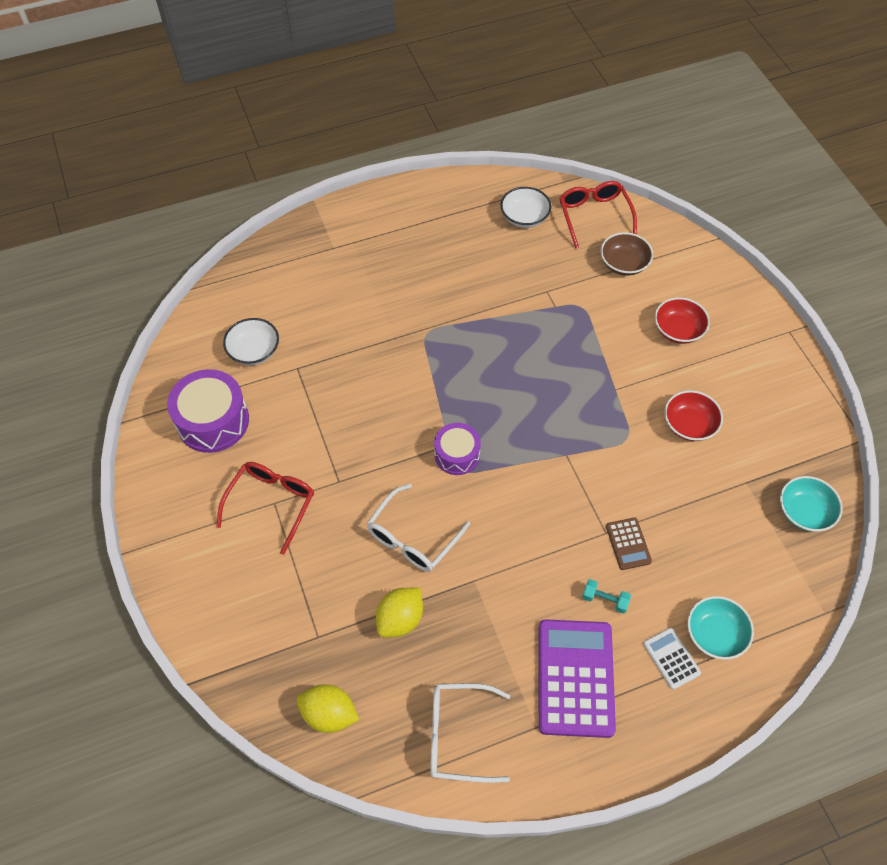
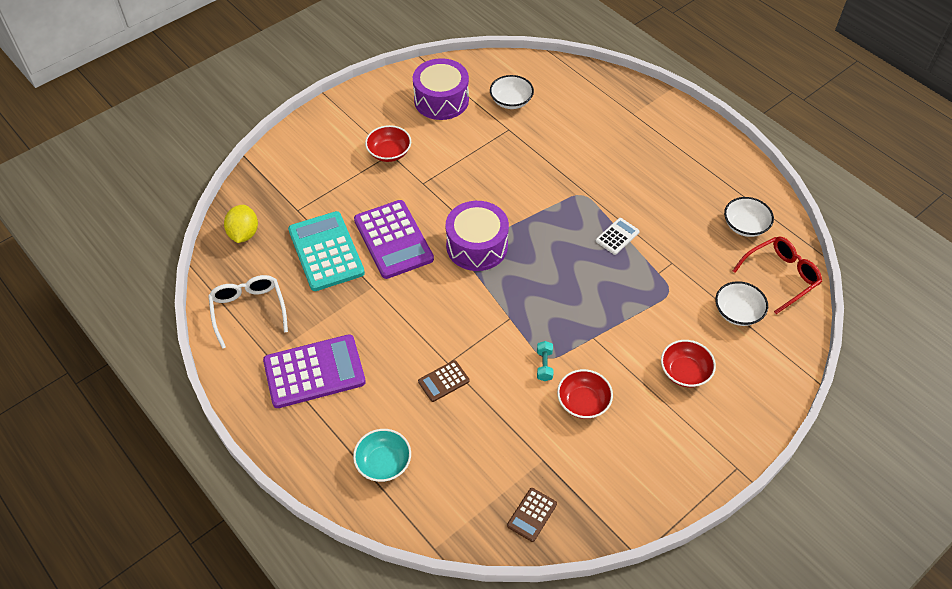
camera: 70 degrees right, 5 degrees down
red glasses [216,462,314,555] -> red bowl [365,125,411,162]
white glasses [367,484,470,572] -> purple calculator [354,200,434,279]
yellow lemon [376,588,423,637] -> turquoise calculator [288,211,365,291]
purple drum [434,423,481,475] -> purple drum [446,201,509,271], size x1.61
turquoise dumbbell [582,579,631,614] -> turquoise dumbbell moved to [537,341,553,381]
brown bowl [601,232,653,276] -> white bowl [715,281,768,326]
white calculator [643,628,701,690] -> white calculator moved to [596,218,640,255]
turquoise bowl [780,476,843,532] -> brown calculator [507,488,557,542]

